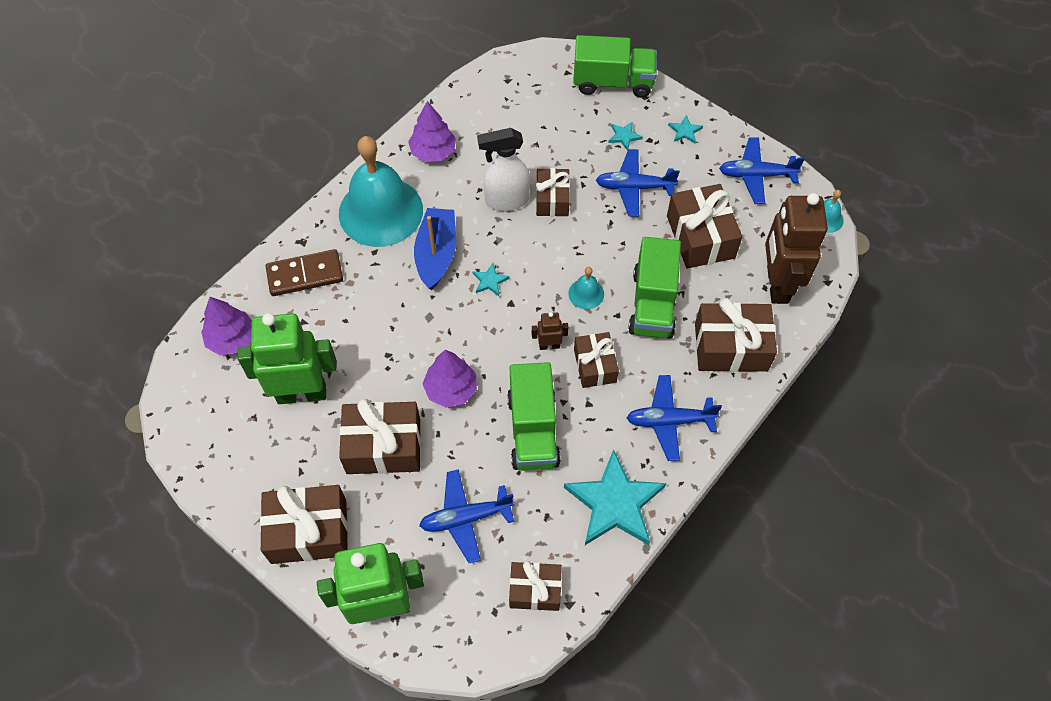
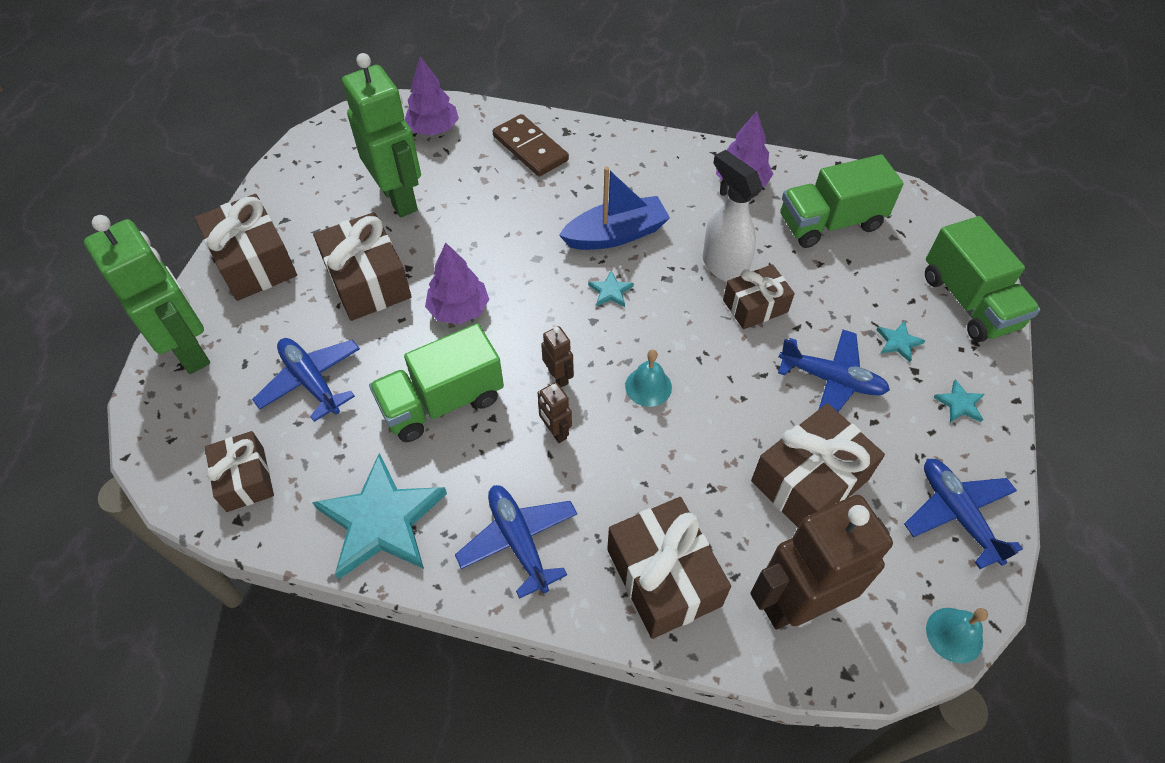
camera: 65 degrees right, 5 degrees down
turquoise bell [339,136,423,247] -> none
brown gift [574,332,619,388] -> brown robot [538,382,572,443]
blue plane [596,149,680,217] -> blue plane turned 135 degrees clockwise [778,330,890,412]
green truck [628,237,681,339] -> green truck moved to [781,154,904,248]

